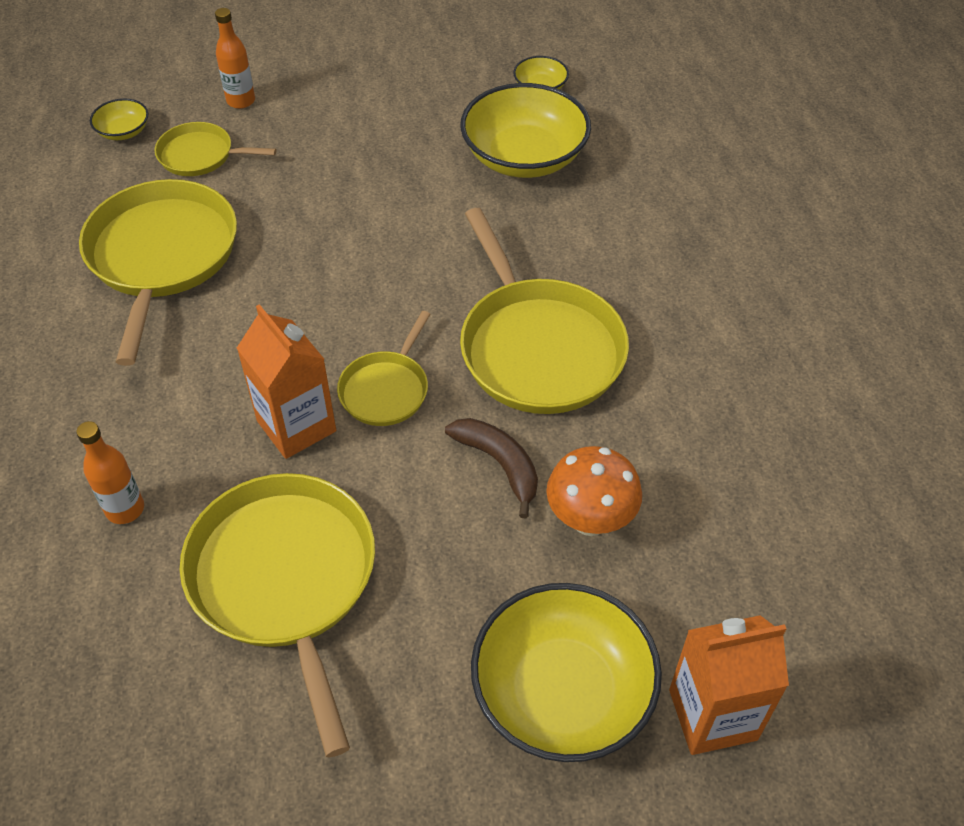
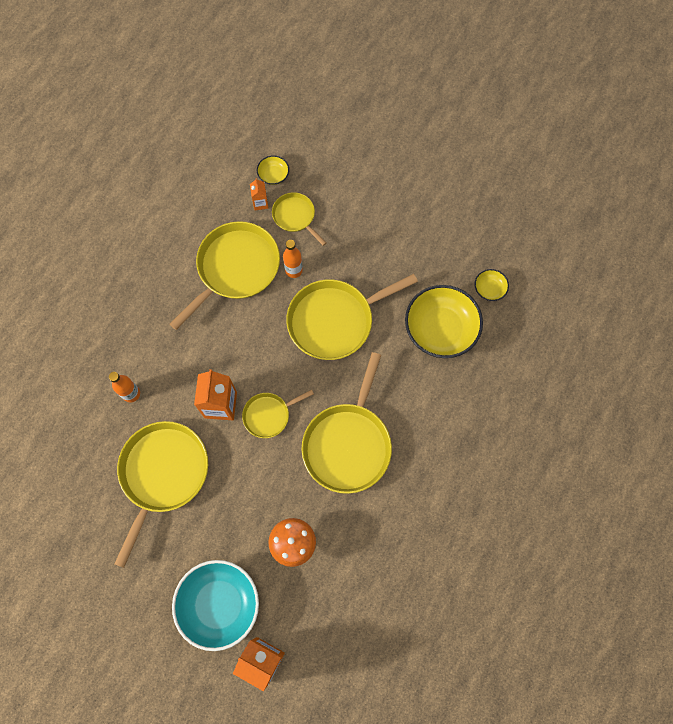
camera: 40 degrees right, 20 degrees up
orange bottle [215,8,255,109] -> orange bottle moved to [283,240,303,278]
brown banana [445,418,538,518] -> none
yellow bowl [471,583,662,762] -> turquoise bowl [172,560,259,651]
none -> orange carton [250,178,268,210]
none -> yellow pan [286,274,418,360]

